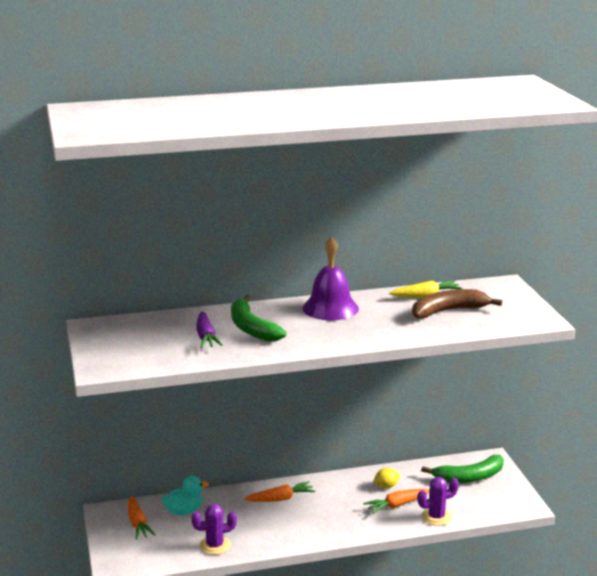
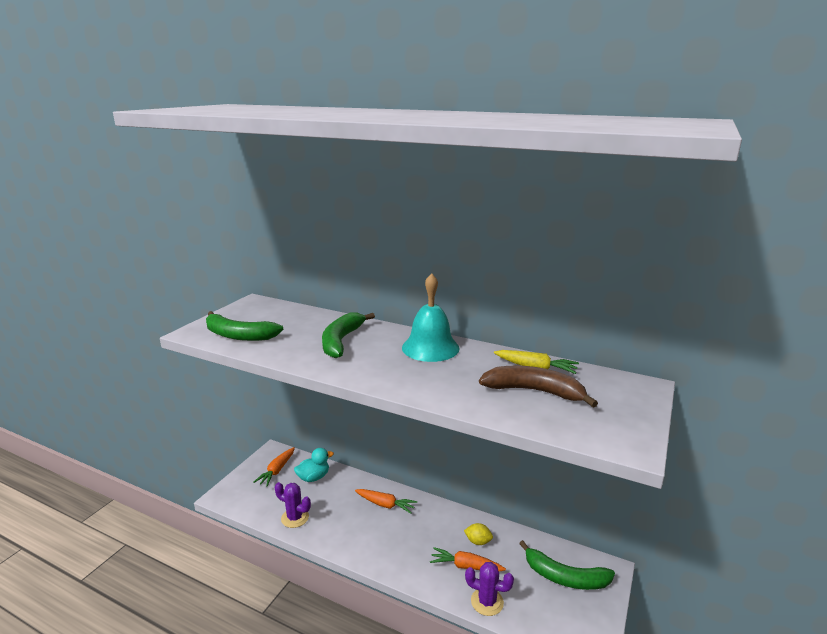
camera: 40 degrees right, 0 degrees up
turquoise duck [162,476,209,515] -> turquoise duck turned 45 degrees counterclockwise [294,448,334,482]
purple carrot [196,311,223,348] -> none
purple bell [303,236,359,321] -> turquoise bell [402,273,460,362]
none -> green banana [206,311,283,341]

